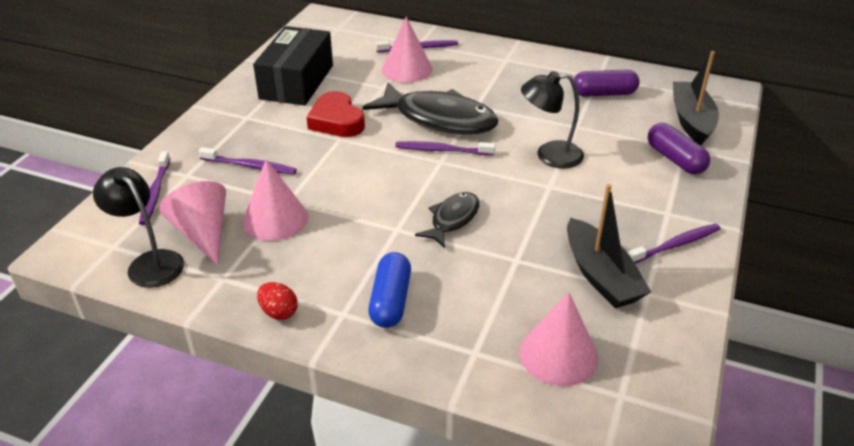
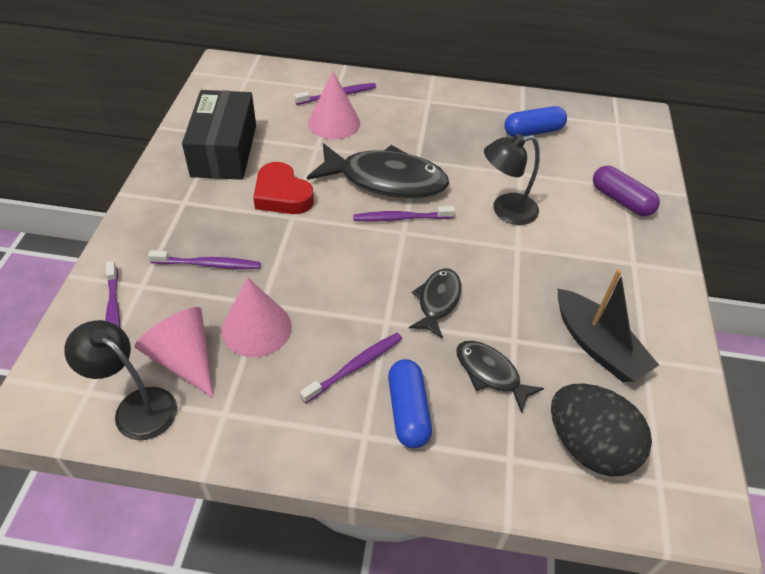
camera: 15 degrees left, 10 degrees up
red egg [257,282,298,320] -> none
pink cone [519,292,598,386] -> black egg [551,384,652,476]
purple capsule [574,70,640,97] -> blue capsule [504,106,567,137]
purple toothbrush [627,224,721,264] -> purple toothbrush moved to [300,333,402,403]
black boat [673,51,719,145] -> none
none -> black fish [456,341,544,413]

